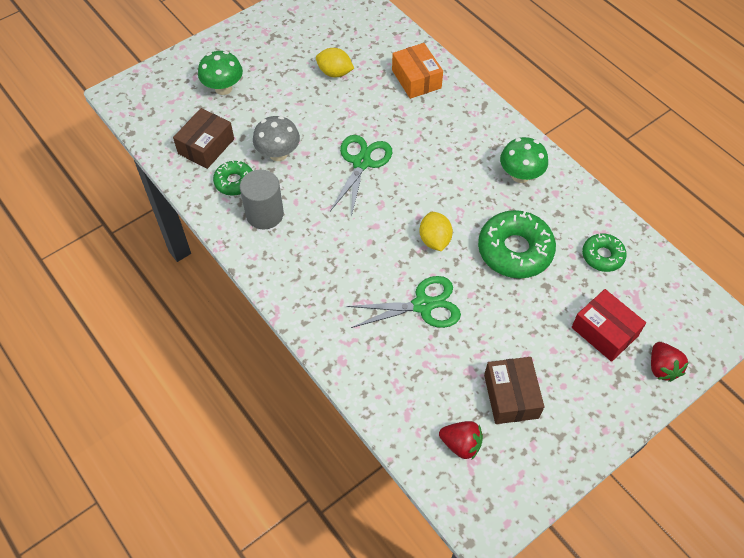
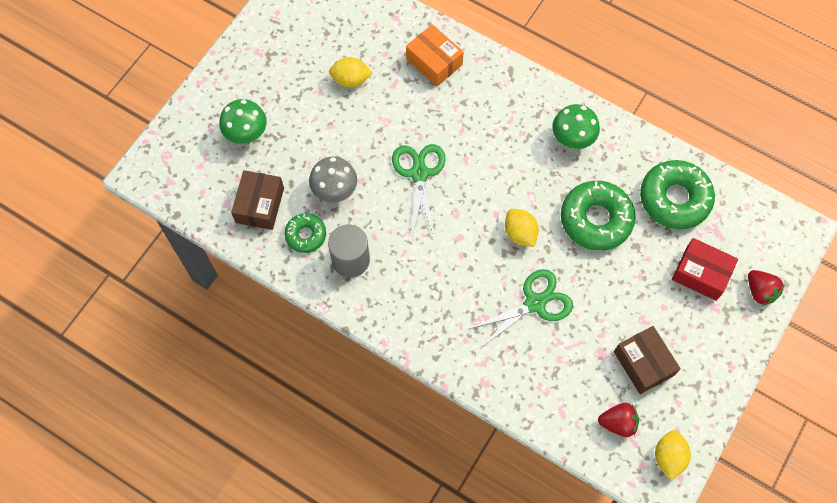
camera: 20 degrees left, 10 degrees up
green donut [582,233,627,272] -> green donut [640,160,715,229], size x1.78
none -> yellow lemon [655,430,691,480]

